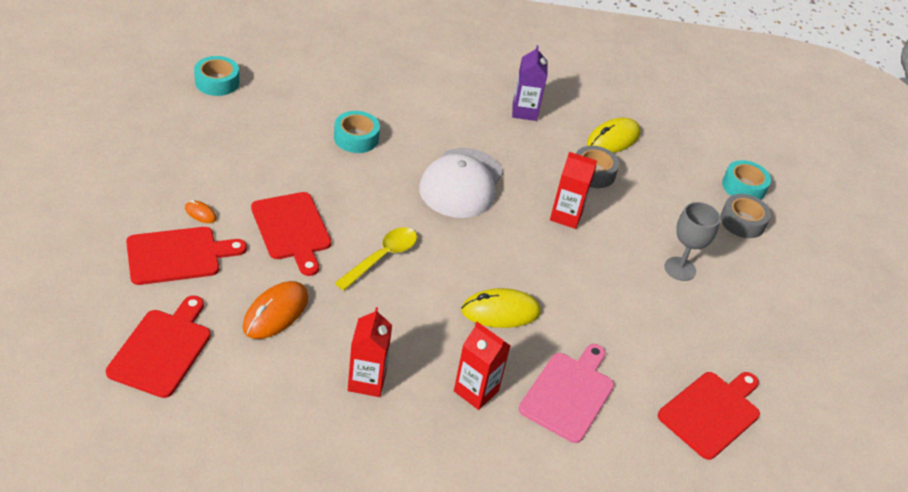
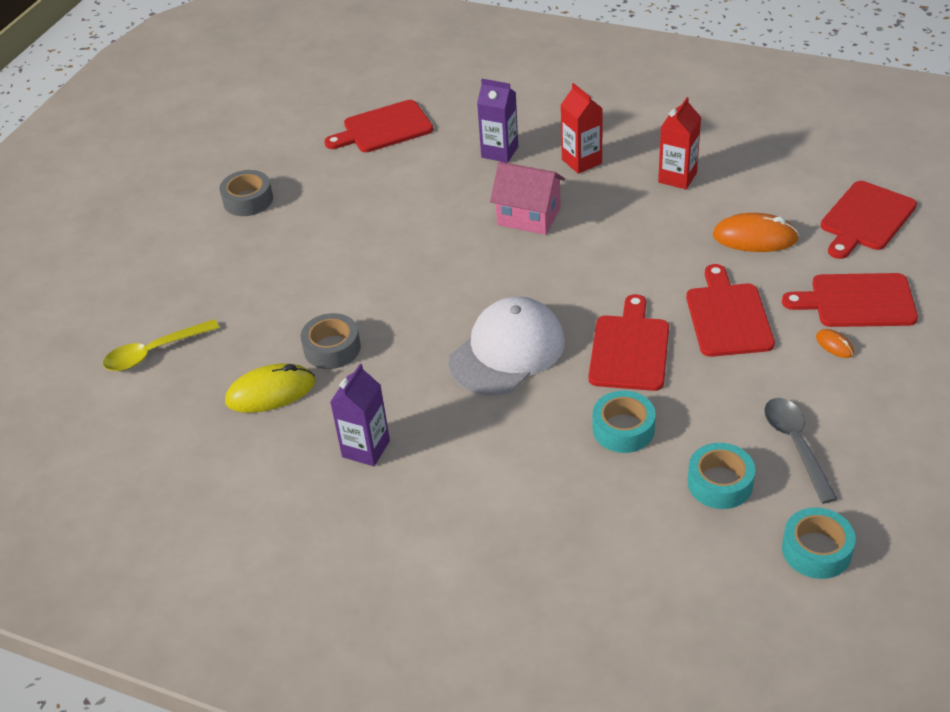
camera: 150 degrees left, 0 degrees up
orange mouse [243,281,308,339] -> orange mouse turned 45 degrees clockwise [713,213,799,252]
yellow spoon [335,227,417,290] -> yellow spoon moved to [103,319,219,371]
yellow mouse [461,288,541,328] -> pink house [490,162,565,235]
pink cutting board [519,344,614,443] -> purple carton [477,79,518,163]
red carton [550,152,597,229] -> none
grey goblet [664,202,720,281] -> none
grey tape [720,194,771,238] -> grey tape moved to [219,170,273,216]
turquoise tape [722,160,771,200] -> turquoise tape moved to [687,443,755,509]
none -> red cutting board [588,294,669,391]
none -> grey spoon [764,398,838,504]

